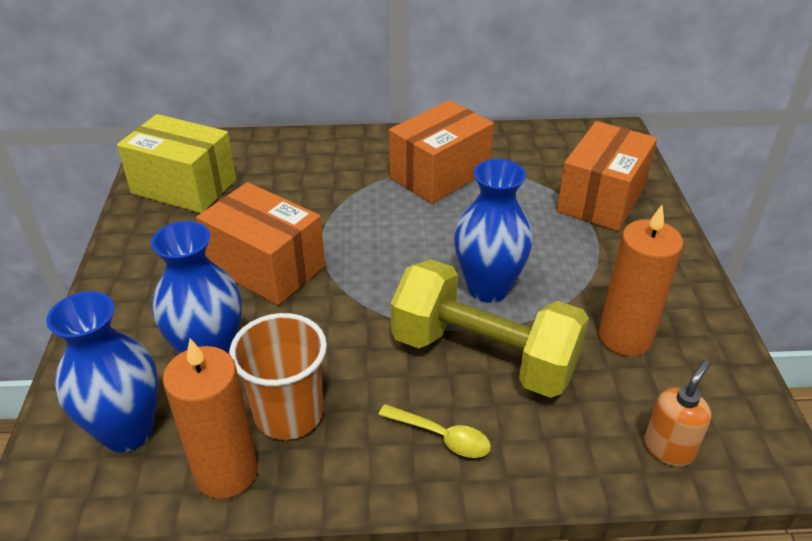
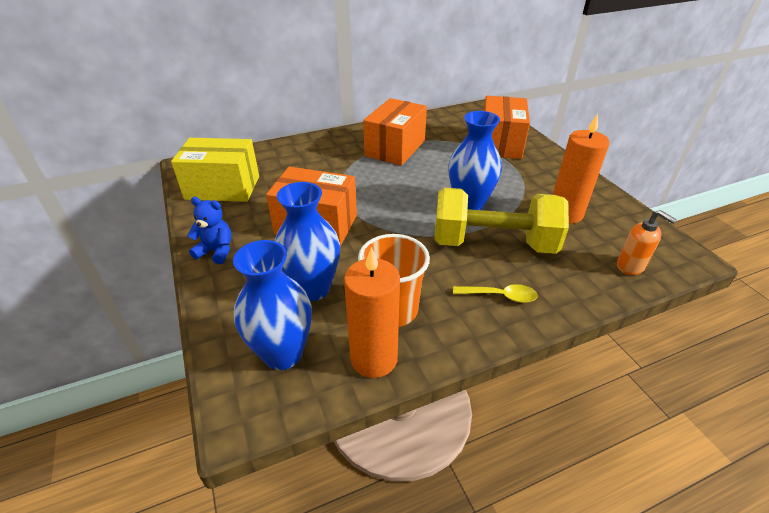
camera: 20 degrees left, 0 degrees up
orange soap dispenser [644,360,711,467] -> orange soap dispenser turned 120 degrees clockwise [617,210,677,275]
none -> blue teddy bear [187,197,231,264]

